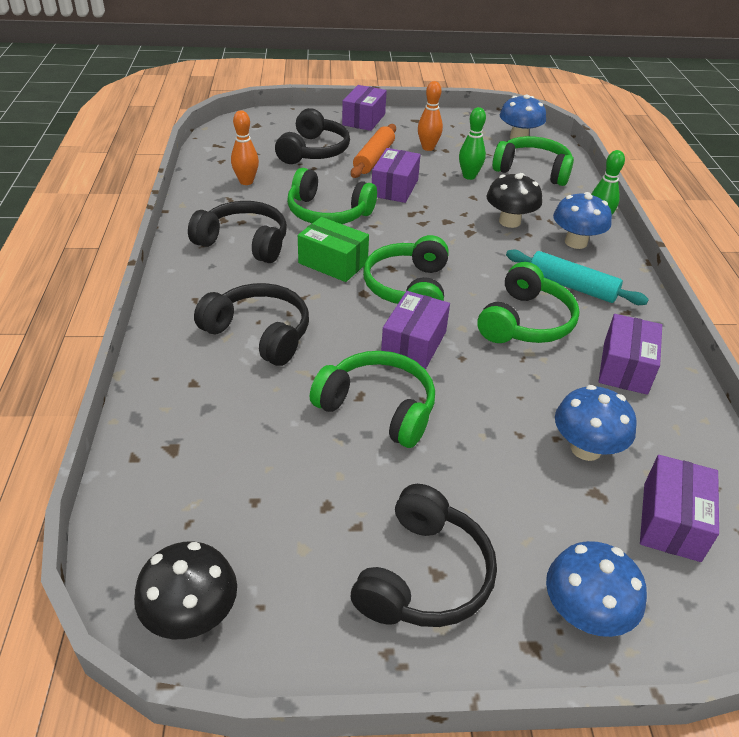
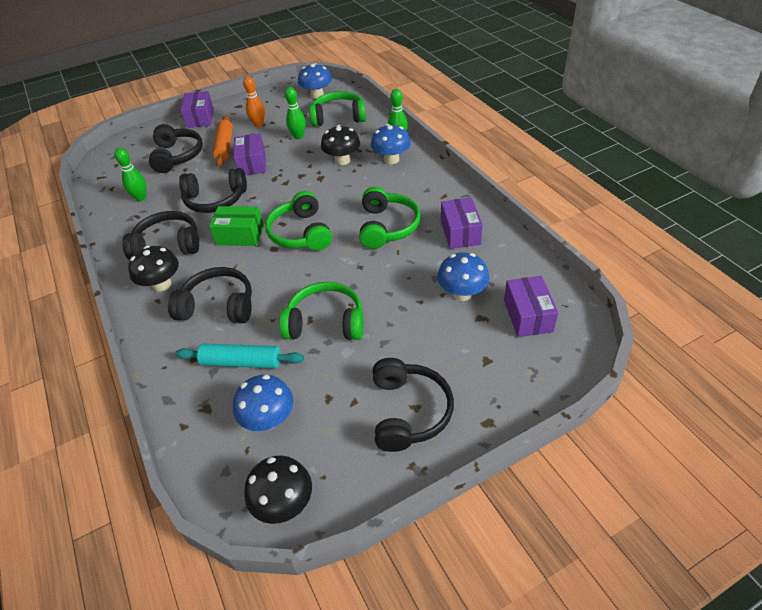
camera: 20 degrees left, 5 degrees up
orange bowling pin [231,110,259,185] -> green bowling pin [114,148,147,201]
green headphones [287,168,377,224] -> black headphones [179,168,247,213]
purple box [381,291,450,370] -> none
turquoise rolling pin [506,249,649,305] -> turquoise rolling pin moved to [175,343,304,368]
blue mushroom [546,541,647,637] -> blue mushroom moved to [233,375,294,431]
none -> black mushroom [128,246,179,292]

